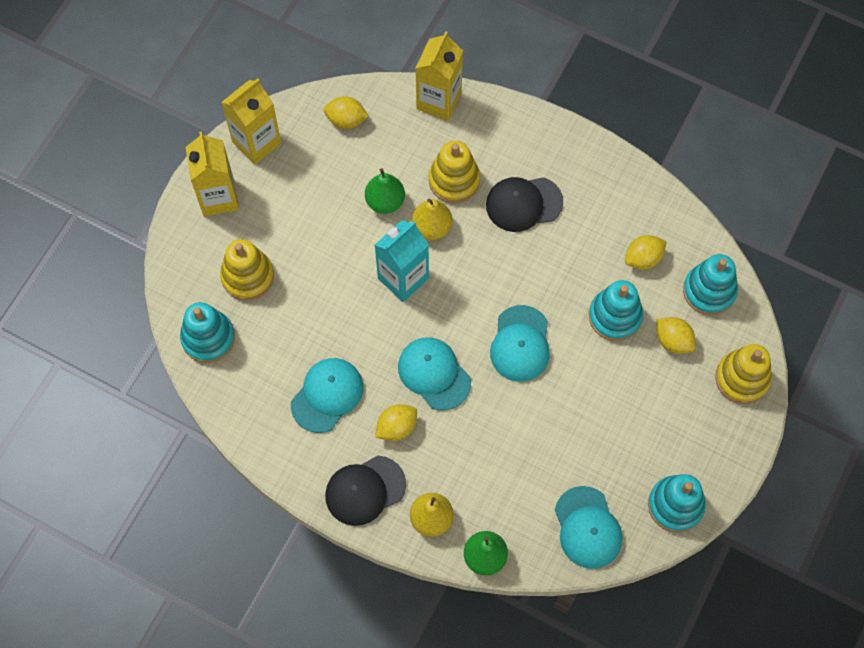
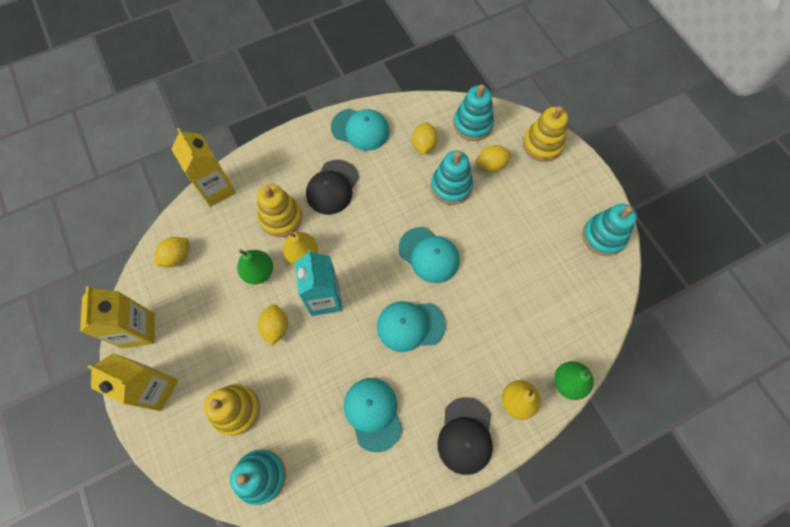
camera: 55 degrees left, 0 degrees up
yellow lemon [375,404,417,441] -> yellow lemon moved to [258,304,288,346]
turquoise cap [555,486,623,569] -> turquoise cap moved to [331,109,390,151]

